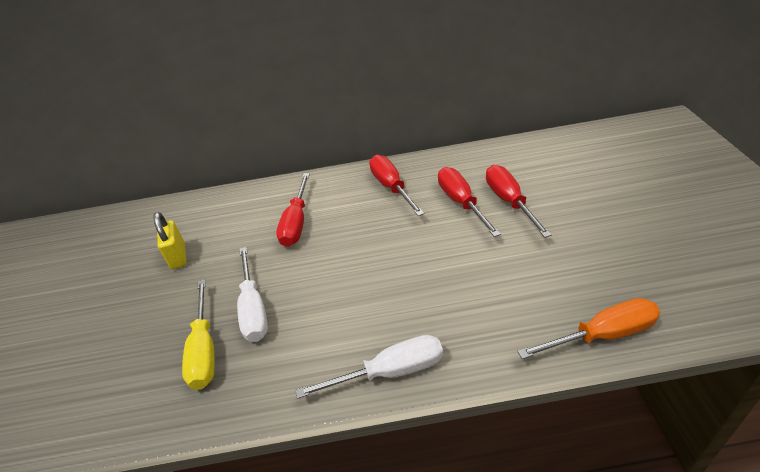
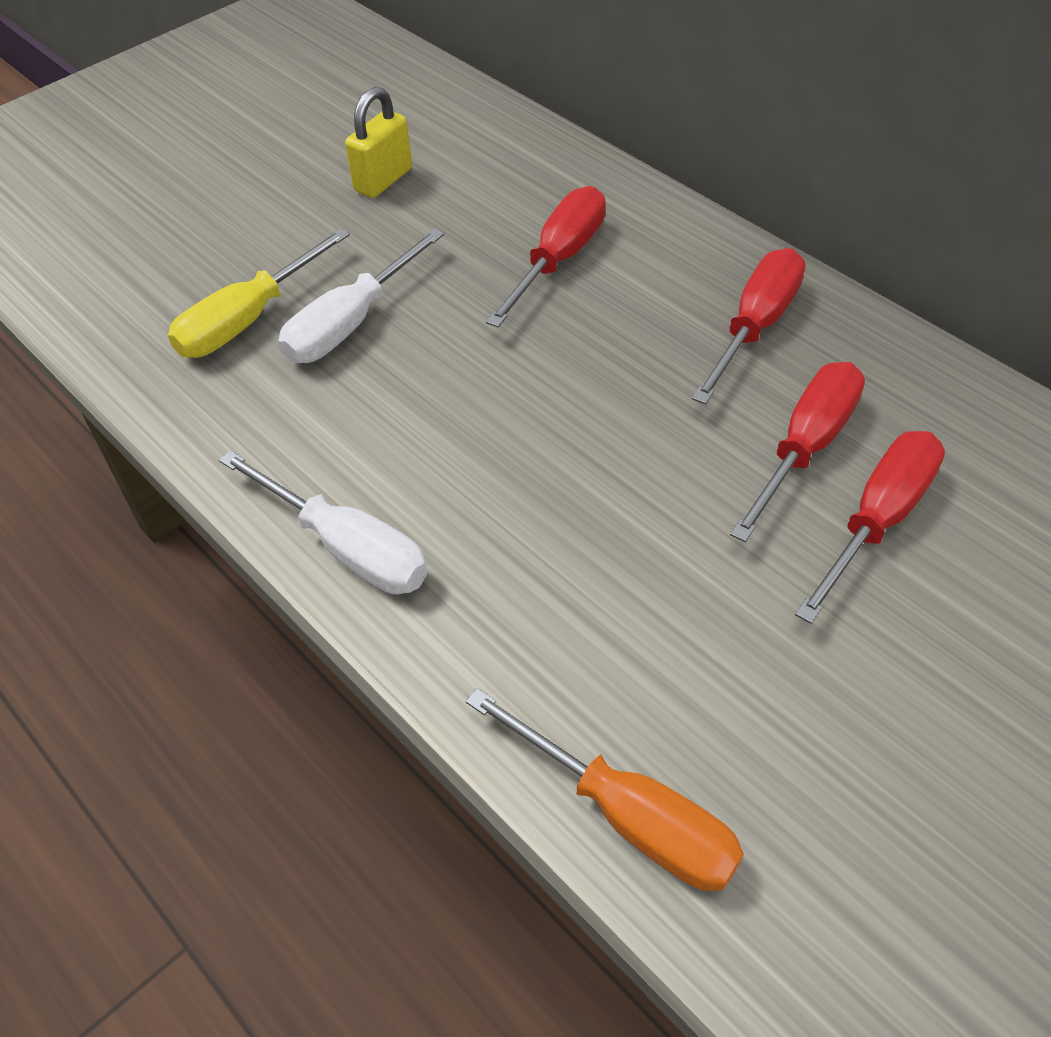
camera: 50 degrees right, 10 degrees up
red screwdriver [276,173,310,247] -> red screwdriver turned 150 degrees clockwise [486,186,606,328]

